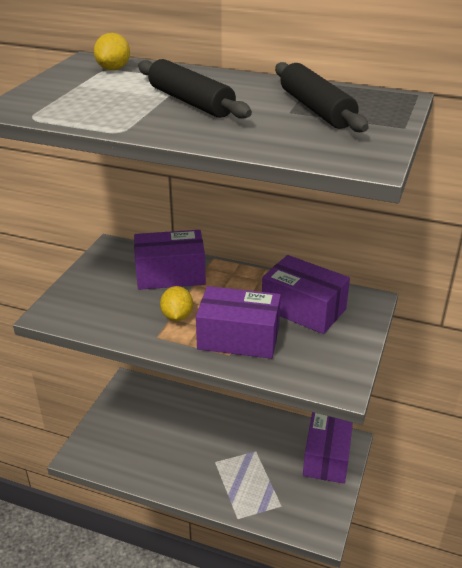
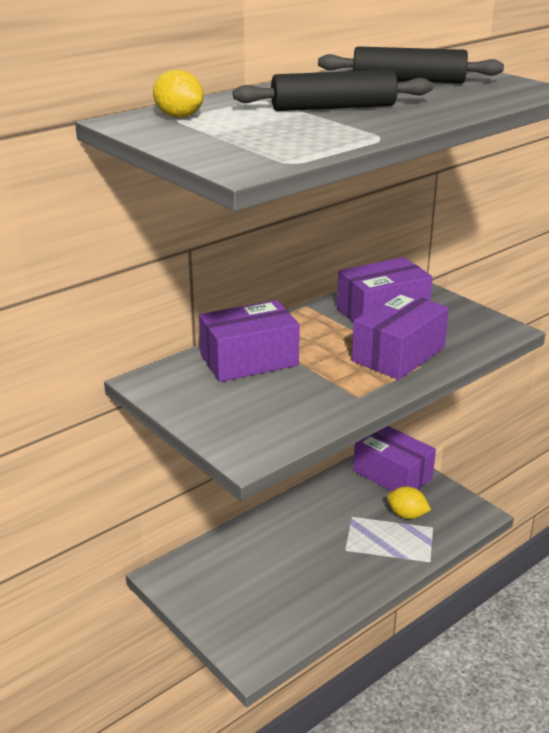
camera: 60 degrees left, 5 degrees down
purple box [134,230,206,290] -> purple box turned 45 degrees clockwise [199,300,300,382]
yellow lemon [160,286,193,321] -> yellow lemon moved to [387,486,431,519]

